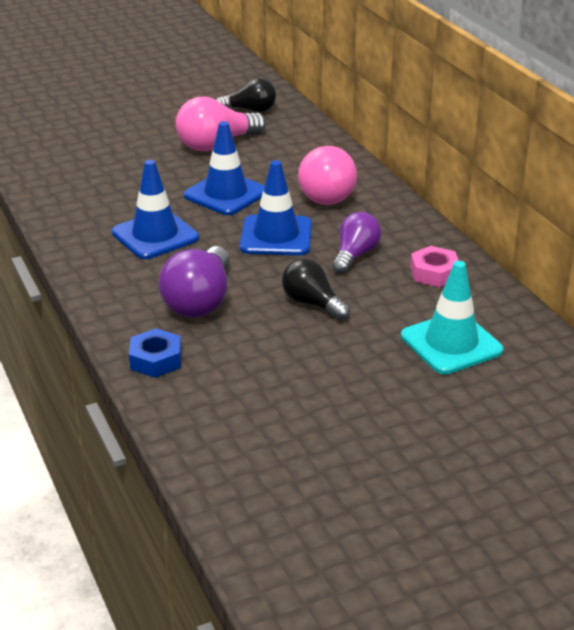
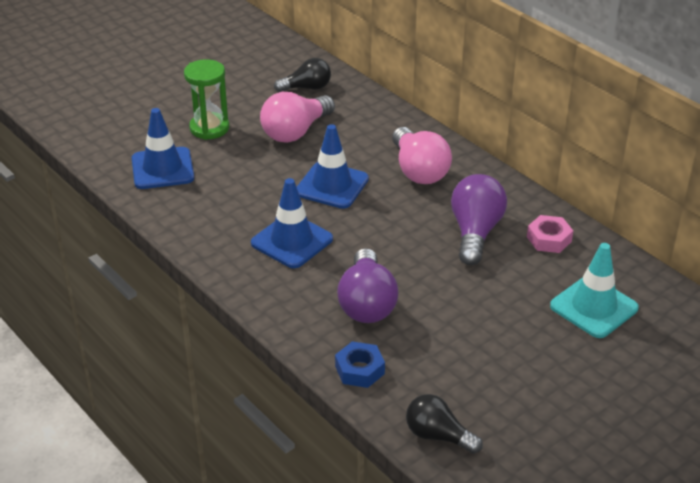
camera: 15 degrees left, 5 degrees up
blue traffic cone [240,160,312,255] -> blue traffic cone moved to [132,108,194,189]
black light bulb [282,259,350,321] -> black light bulb moved to [406,394,483,454]
purple light bulb [332,212,381,274] -> purple light bulb [451,174,507,265], size x1.51
none -> green hourglass [184,59,229,140]

